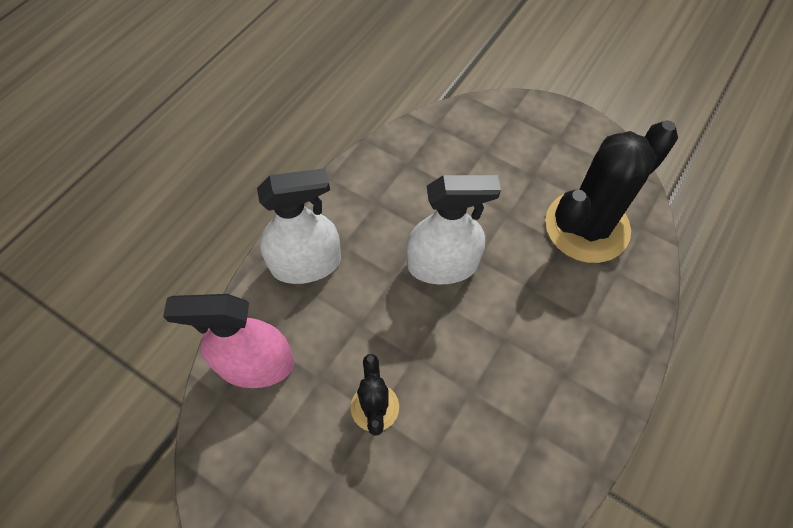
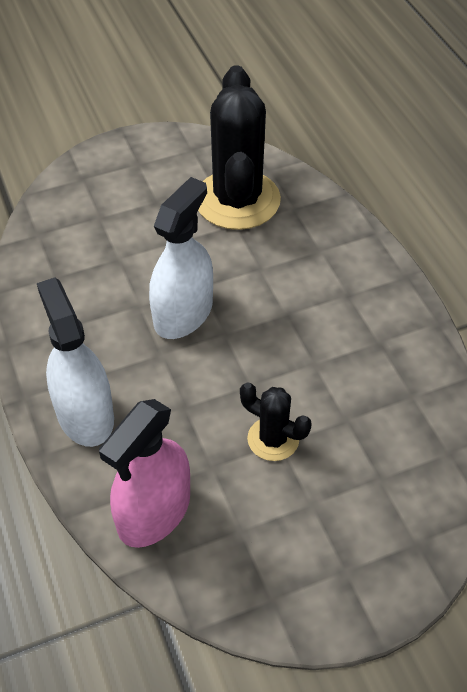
camera: 55 degrees left, 10 degrees down
white spray bottle [257,168,341,284] -> white spray bottle turned 45 degrees counterclockwise [37,278,114,447]

